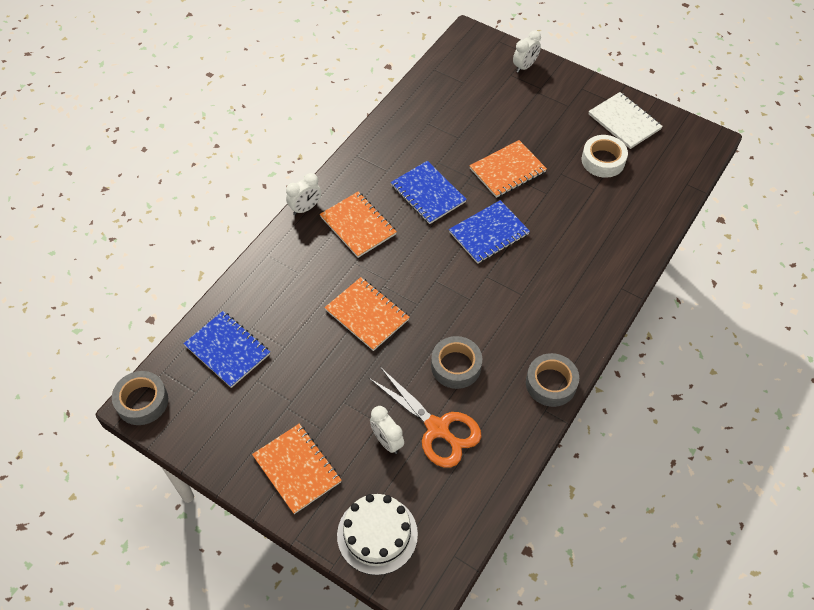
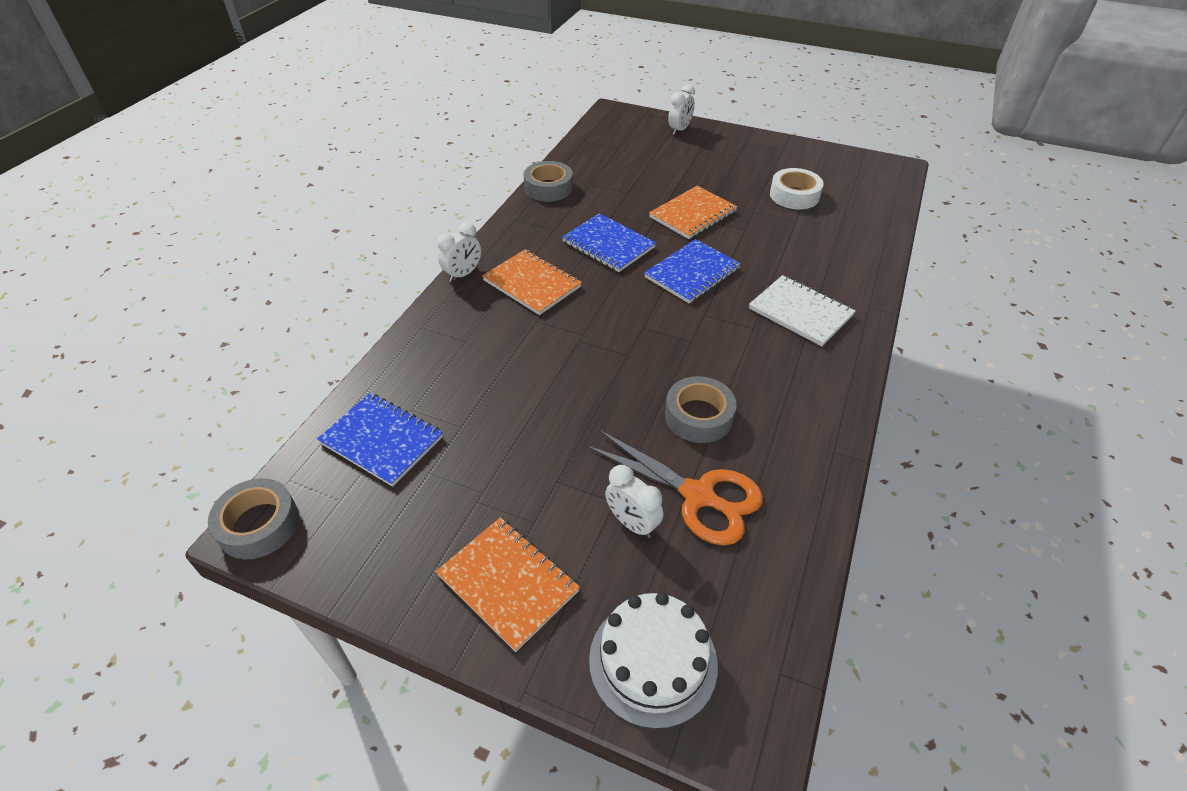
camera: 10 degrees left, 10 degrees down
orange notebook [324,277,410,351] -> none
grey tape [526,353,579,407] -> grey tape moved to [524,161,573,202]
white notebook [588,92,663,149] -> white notebook moved to [749,275,855,346]

